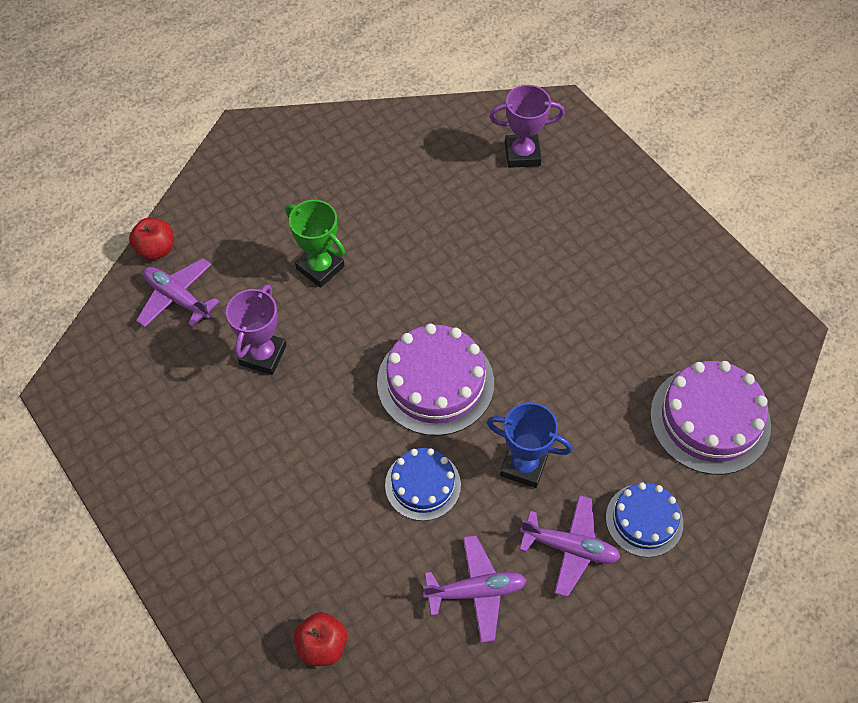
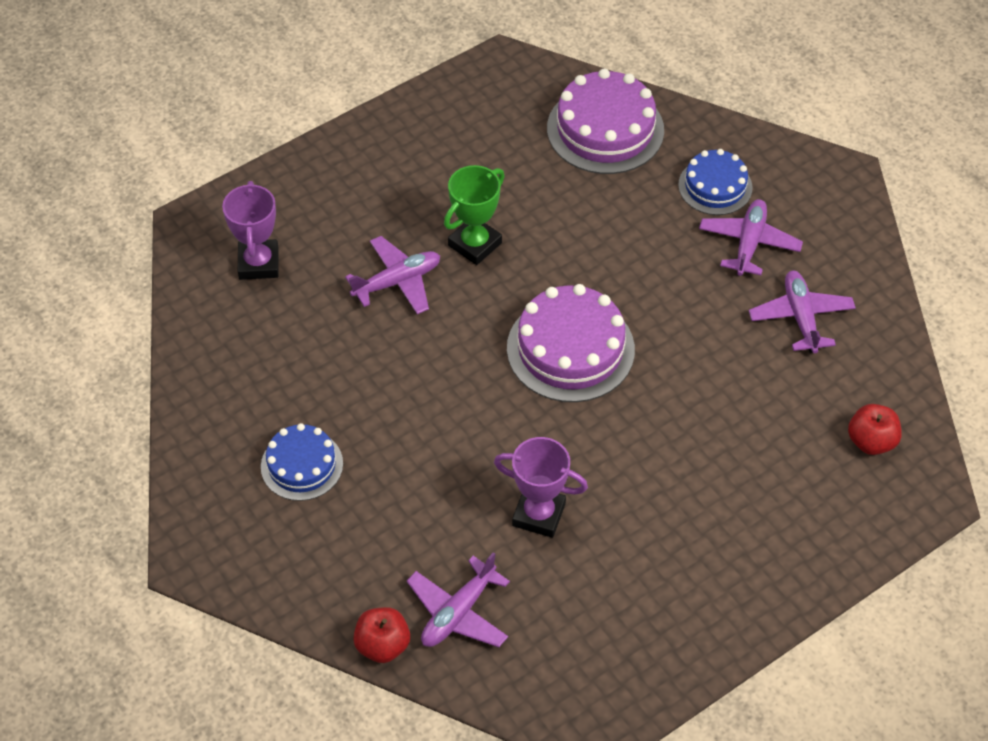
camera: 90 degrees left, 5 degrees down
green trophy [285,200,345,288] -> green trophy moved to [444,165,505,265]
blue cake [385,448,461,521] -> blue cake moved to [261,423,343,501]
blue trophy [487,402,573,488] -> none
none -> purple plane [345,236,440,314]

